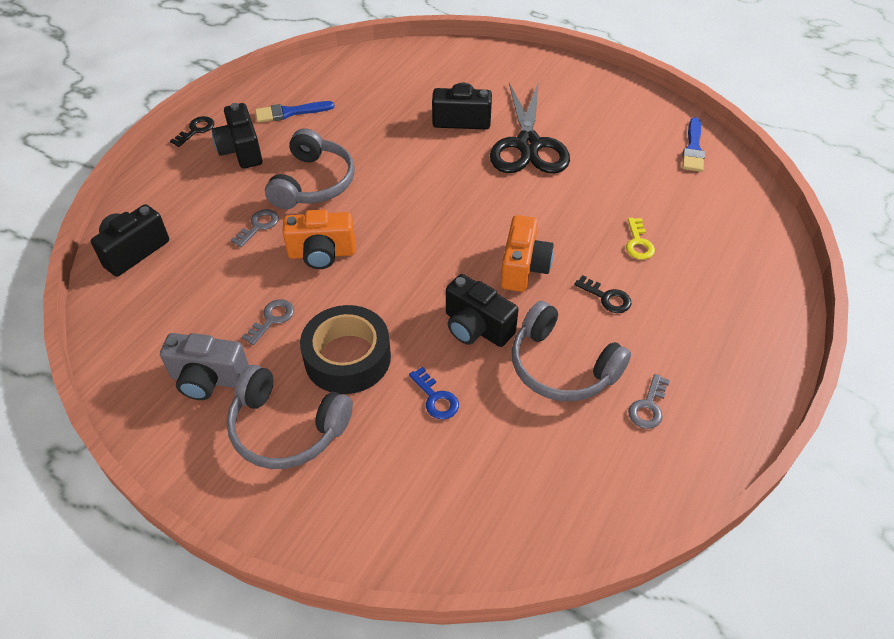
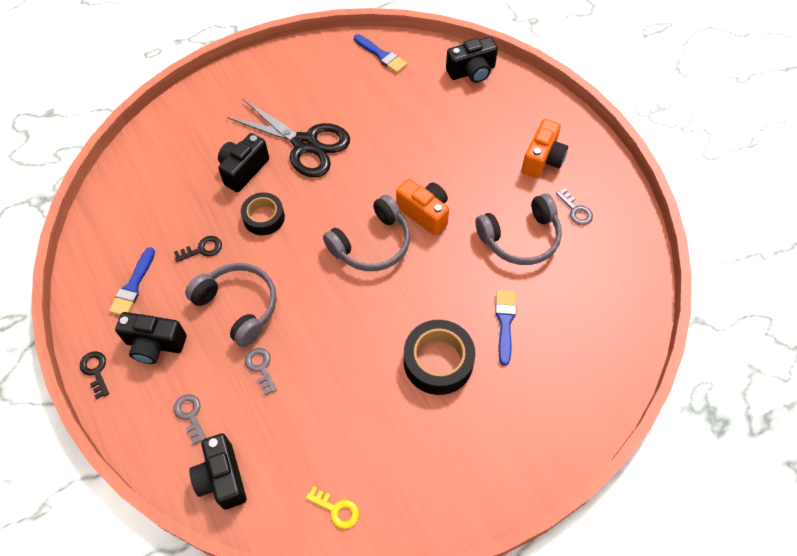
camera: 60 degrees left, 10 degrees up
grey camera [160,333,249,400] -> none
grey headphones [227,365,353,469] -> grey headphones moved to [323,195,410,271]
grey key [242,299,294,345] -> grey key moved to [174,394,206,445]
orange camera [282,209,355,269] -> orange camera moved to [521,119,568,178]
blue key [409,367,459,420] -> blue brush [495,290,516,366]
black camera [446,274,519,347] -> black camera moved to [446,37,498,83]
black key [574,275,632,313] -> black key moved to [174,236,222,262]
yellow key [626,218,655,260] -> yellow key moved to [306,486,359,529]
none -> black tape [241,192,285,235]

